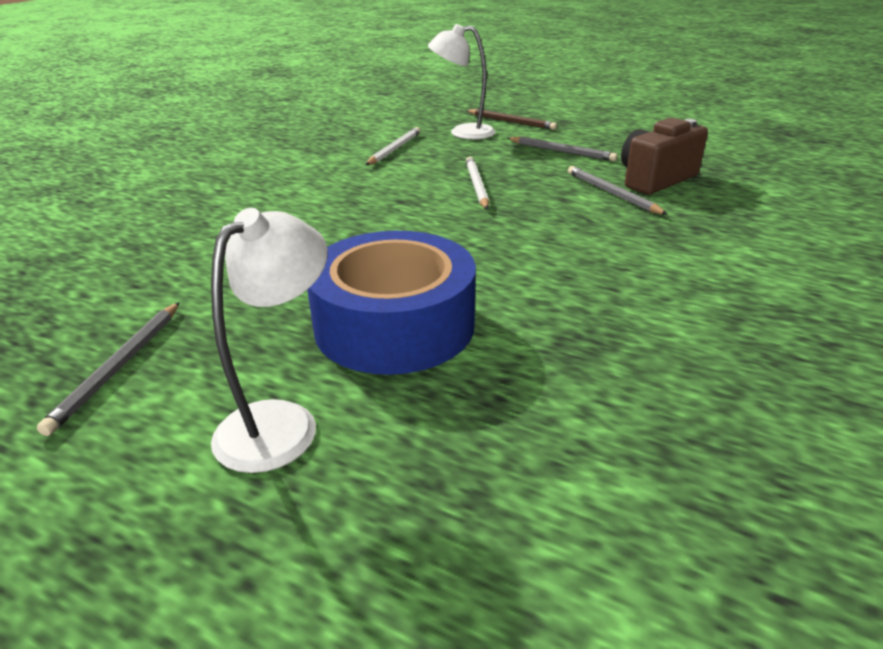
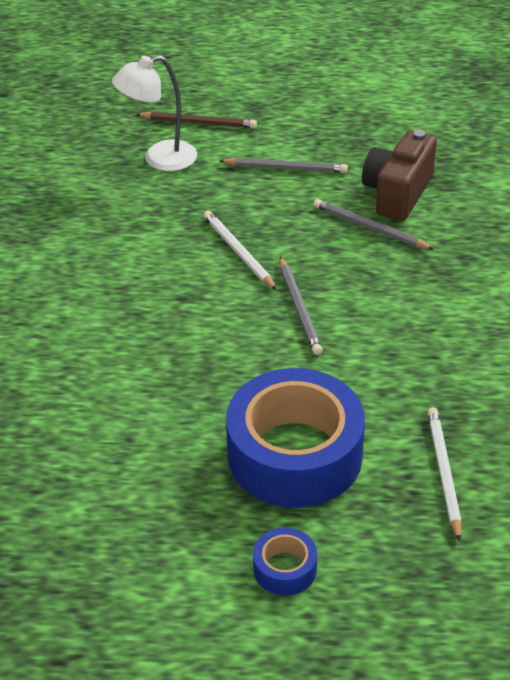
camera: 25 degrees left, 10 degrees up
grey pencil [37,302,180,436] -> grey pencil moved to [280,257,323,355]
white lamp [211,208,328,473] -> blue tape [253,528,317,596]
white pencil [366,127,421,165] -> white pencil moved to [427,407,462,542]

